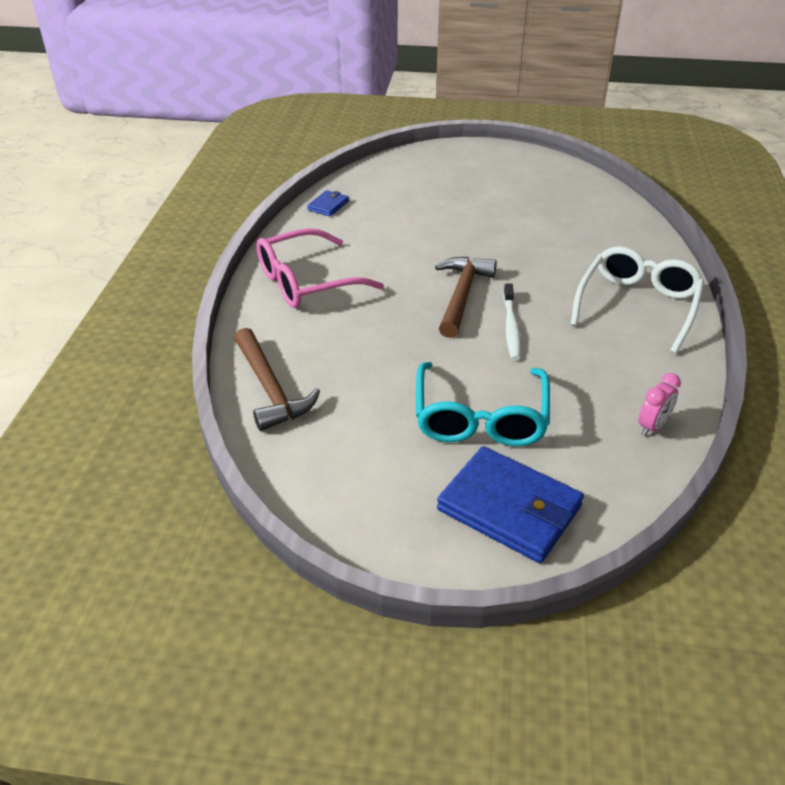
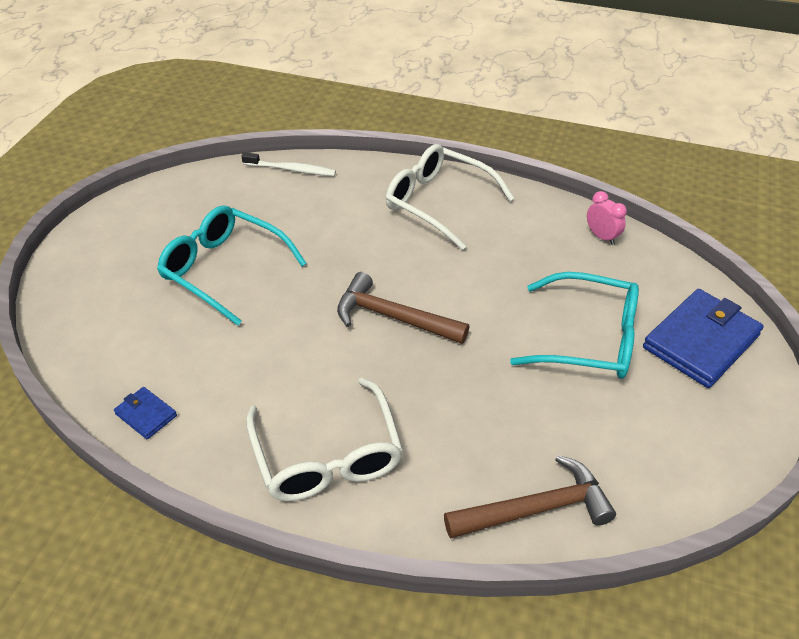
camera: 80 degrees left, 5 degrees up
pink glasses [256,228,384,308] -> white glasses [246,378,403,501]
white toothbrush [503,283,521,360] -> white toothbrush moved to [241,152,336,176]
none -> turquoise glasses [157,205,307,326]

